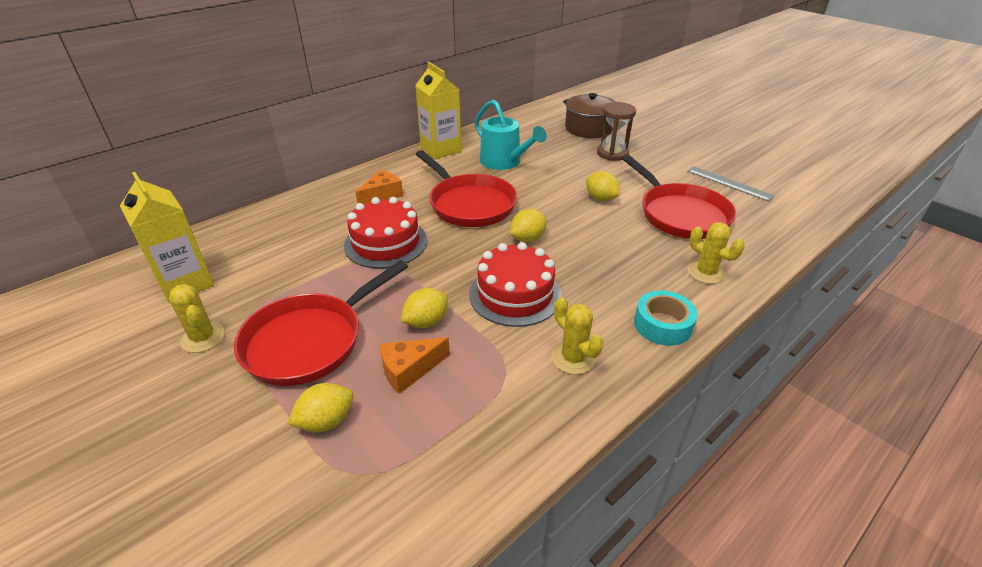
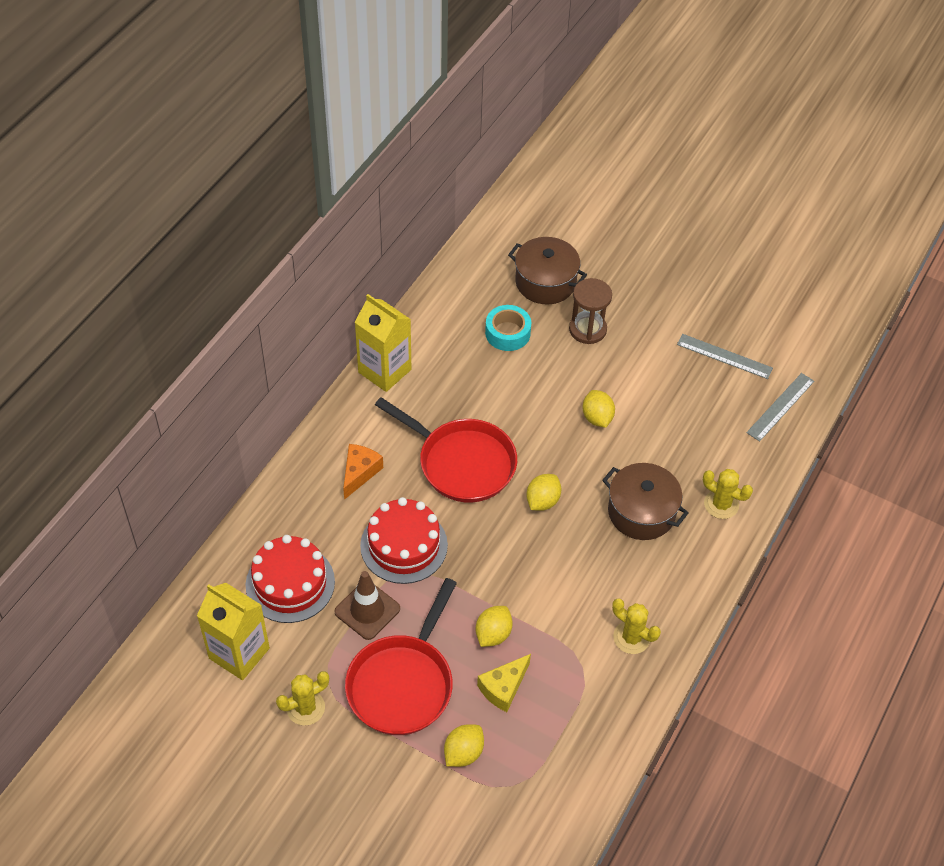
camera: 20 degrees left, 15 degrees up
yellow cactus [169,284,225,353] -> yellow cactus turned 60 degrees counterclockwise [276,671,329,726]
orange cheese [380,337,450,394] -> yellow cheese [477,654,531,712]
red cake [469,242,562,327] -> red cake moved to [246,535,335,623]
turquoise watering can [475,99,547,170] -> none
yellow lemon [586,171,620,201] -> yellow lemon turned 45 degrees clockwise [583,390,615,428]
red pan [622,155,736,239] -> none
turquoise tape [634,290,697,346] -> turquoise tape moved to [485,305,531,351]
none -> brown traffic cone [334,571,400,640]
none -> brown pot [602,463,689,540]
none -> grey ruler [746,373,814,441]

